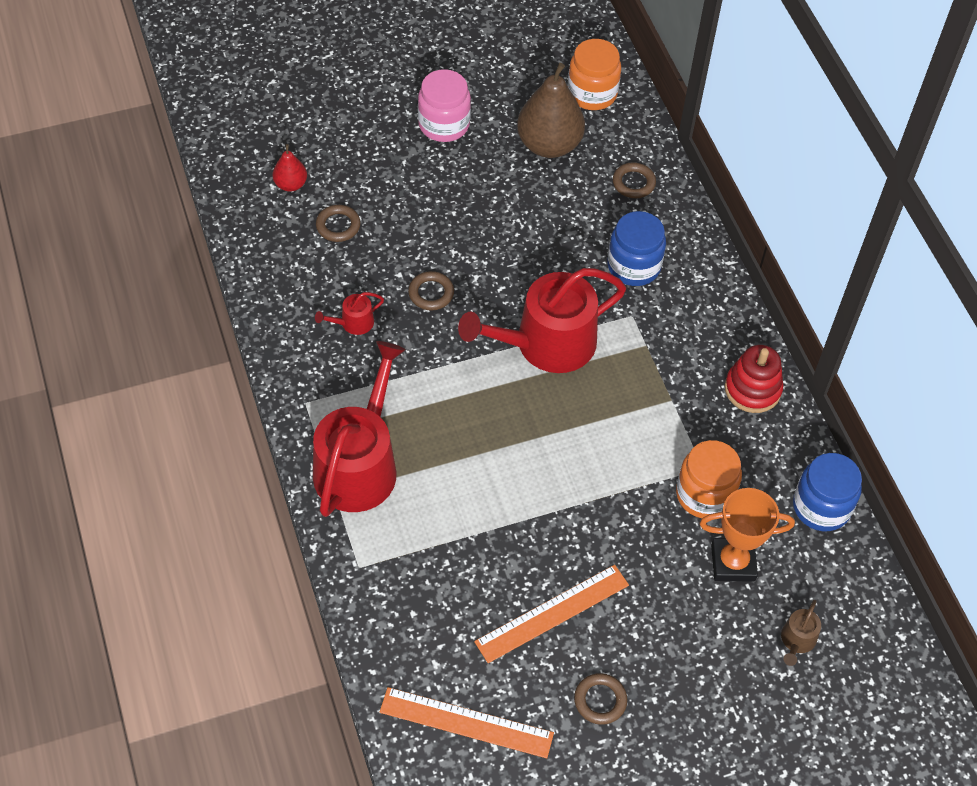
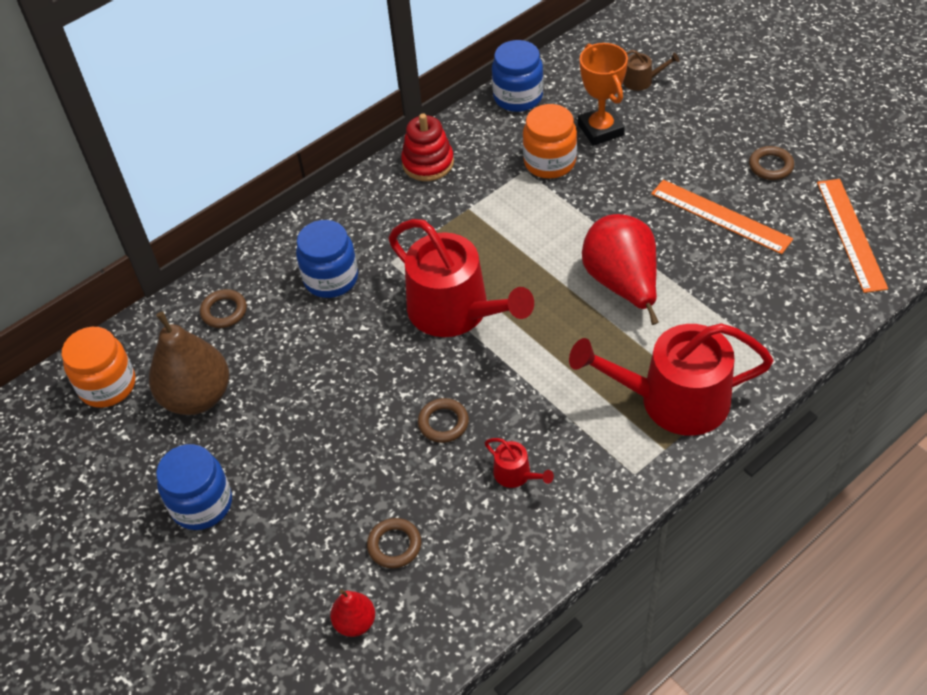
camera: 105 degrees left, 5 degrees down
pink jar [418,69,471,142] -> blue jar [156,444,232,530]
none -> red pear [582,214,659,325]

